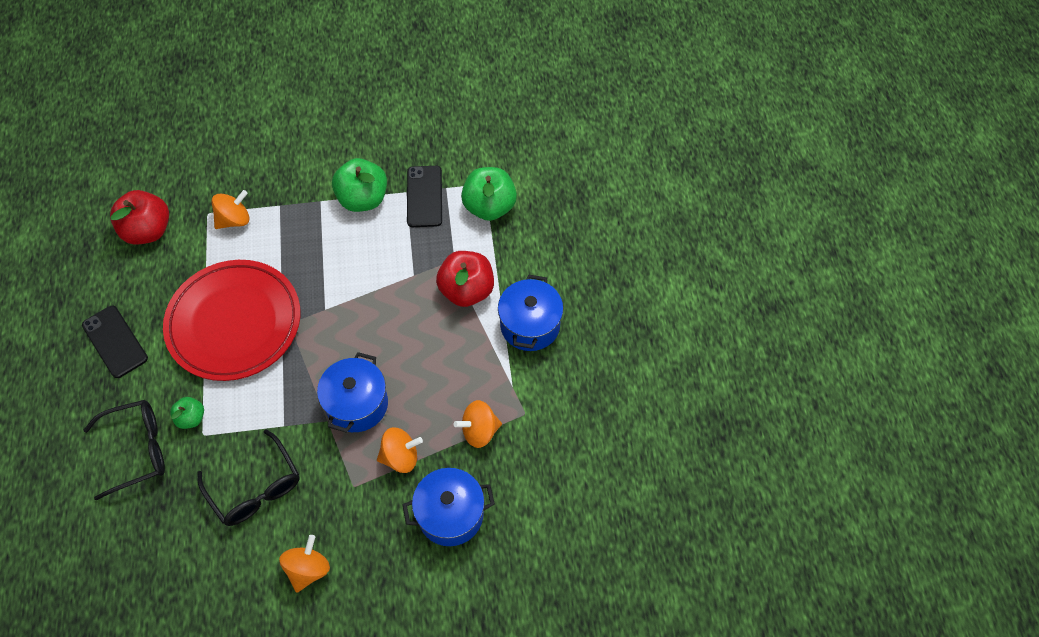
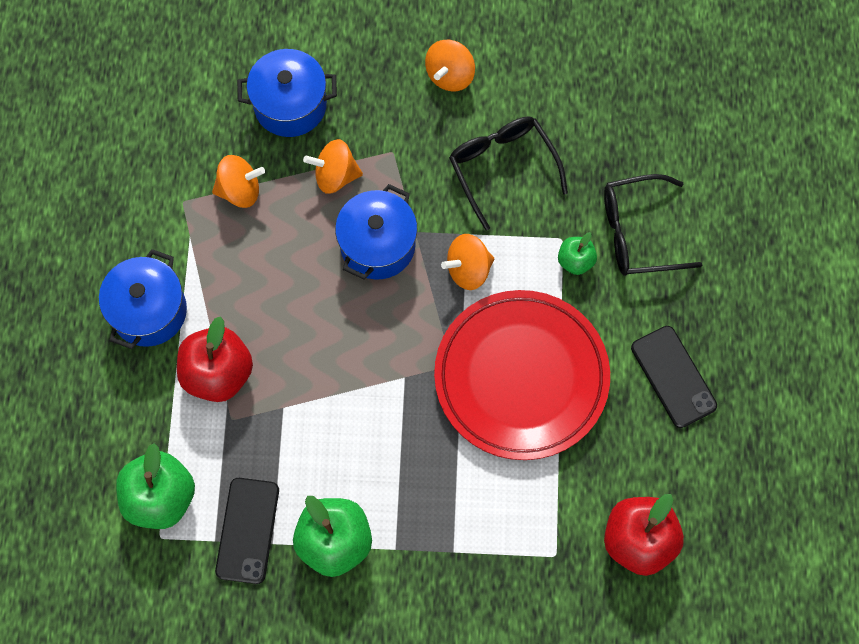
camera: 170 degrees left, 10 degrees up
orange spinning top [212,190,249,229] -> orange spinning top moved to [441,234,494,290]

